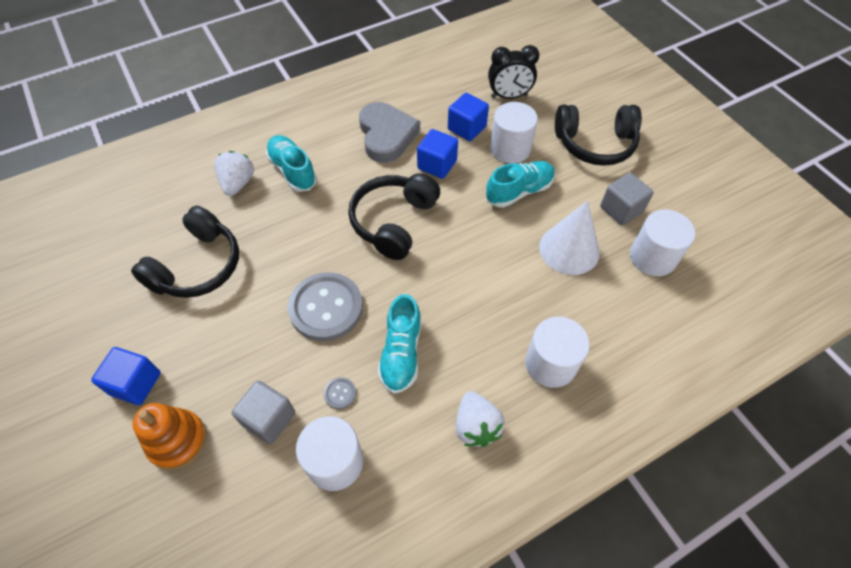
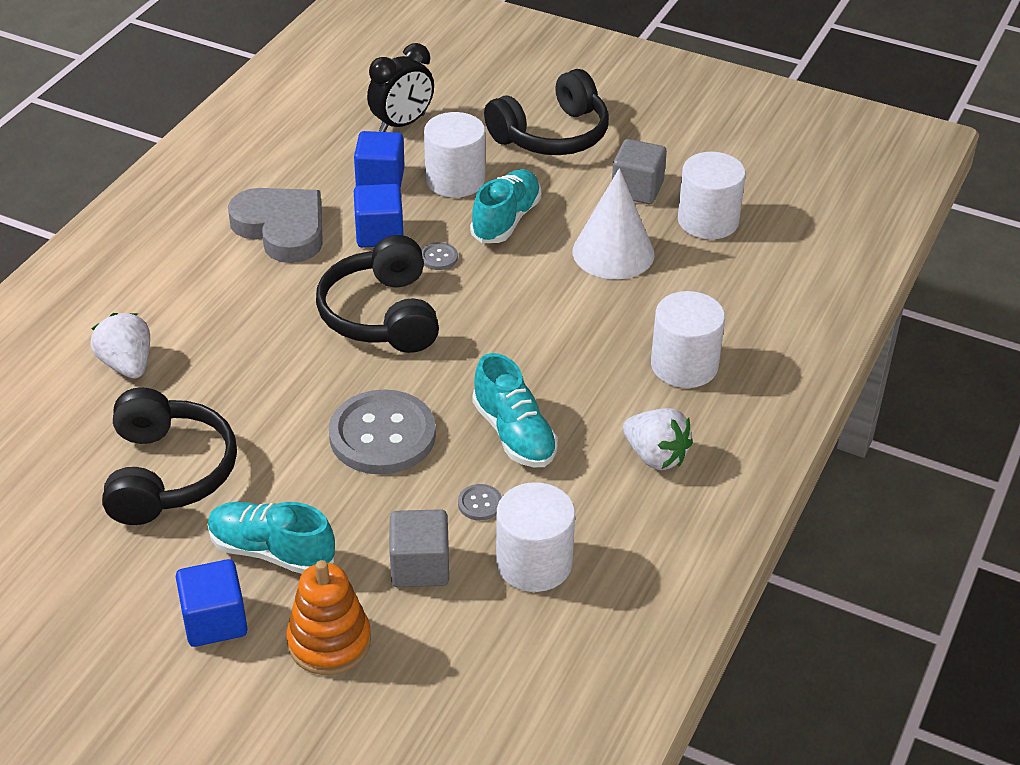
camera: 35 degrees left, 15 degrees down
turquoise shoe [266,135,317,192] -> turquoise shoe moved to [207,502,335,574]
none -> grey button [421,242,458,270]

